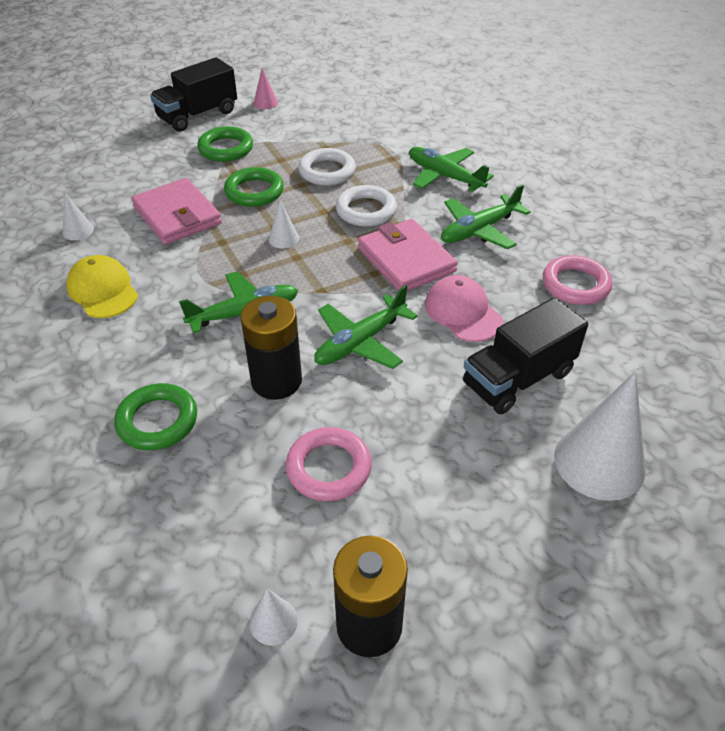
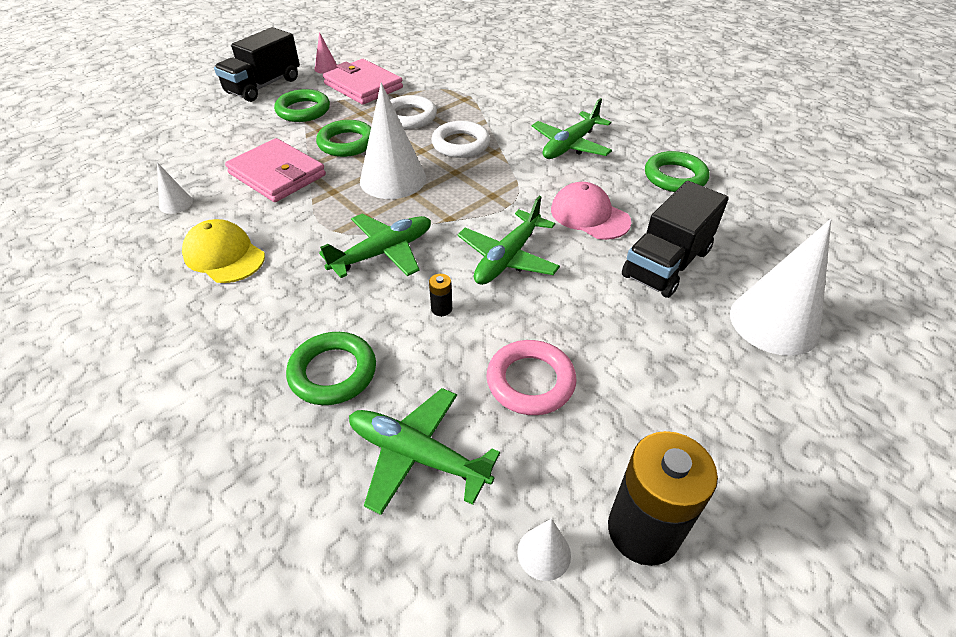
camera: 15 degrees left, 0 degrees up
black battery [241,296,302,400] -> black battery [429,274,452,316], size x0.41
white cone [269,200,299,248] -> white cone [360,83,426,199], size x2.19
pink wallet [358,219,458,291] -> pink wallet moved to [323,59,403,105]
green plane [409,147,494,192] -> green plane moved to [349,388,500,515]
pink ring [543,255,612,305] -> green ring [645,151,710,192]

